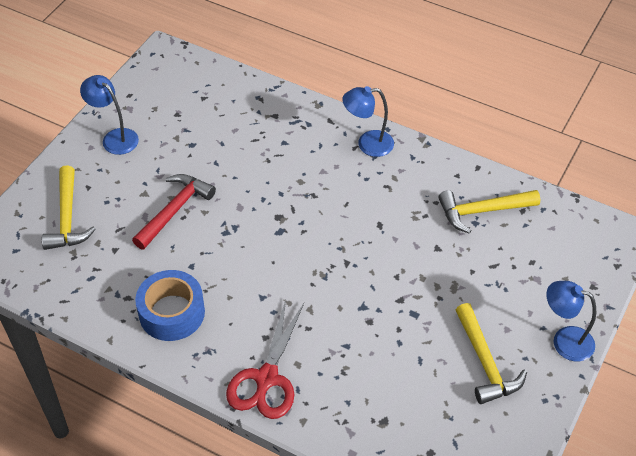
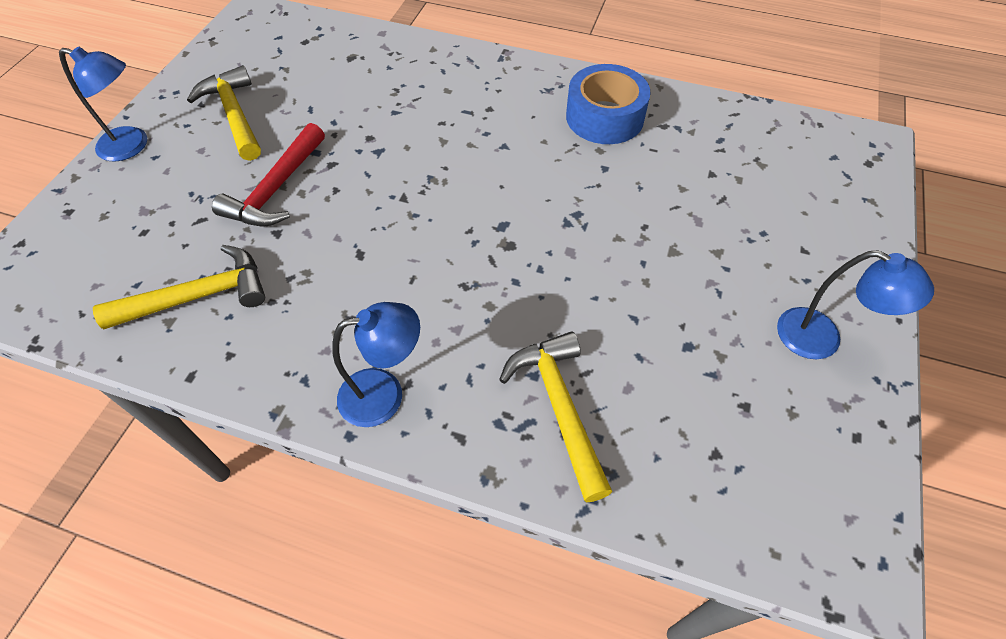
camera: 170 degrees right, 5 degrees up
yellow hammer [42,165,96,250] -> yellow hammer moved to [499,331,612,502]
red hammer [132,174,216,249] -> red hammer moved to [212,123,325,227]
red scissors [226,300,304,419] -> none

